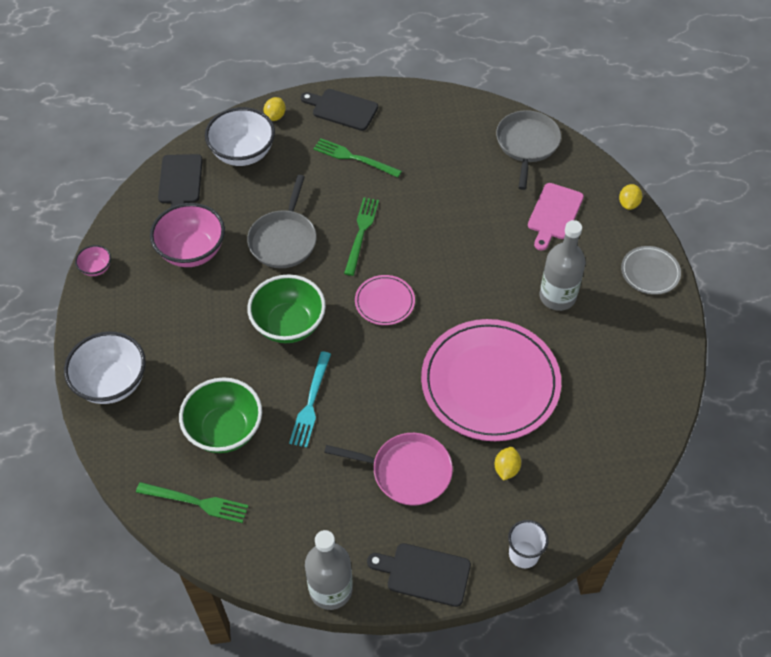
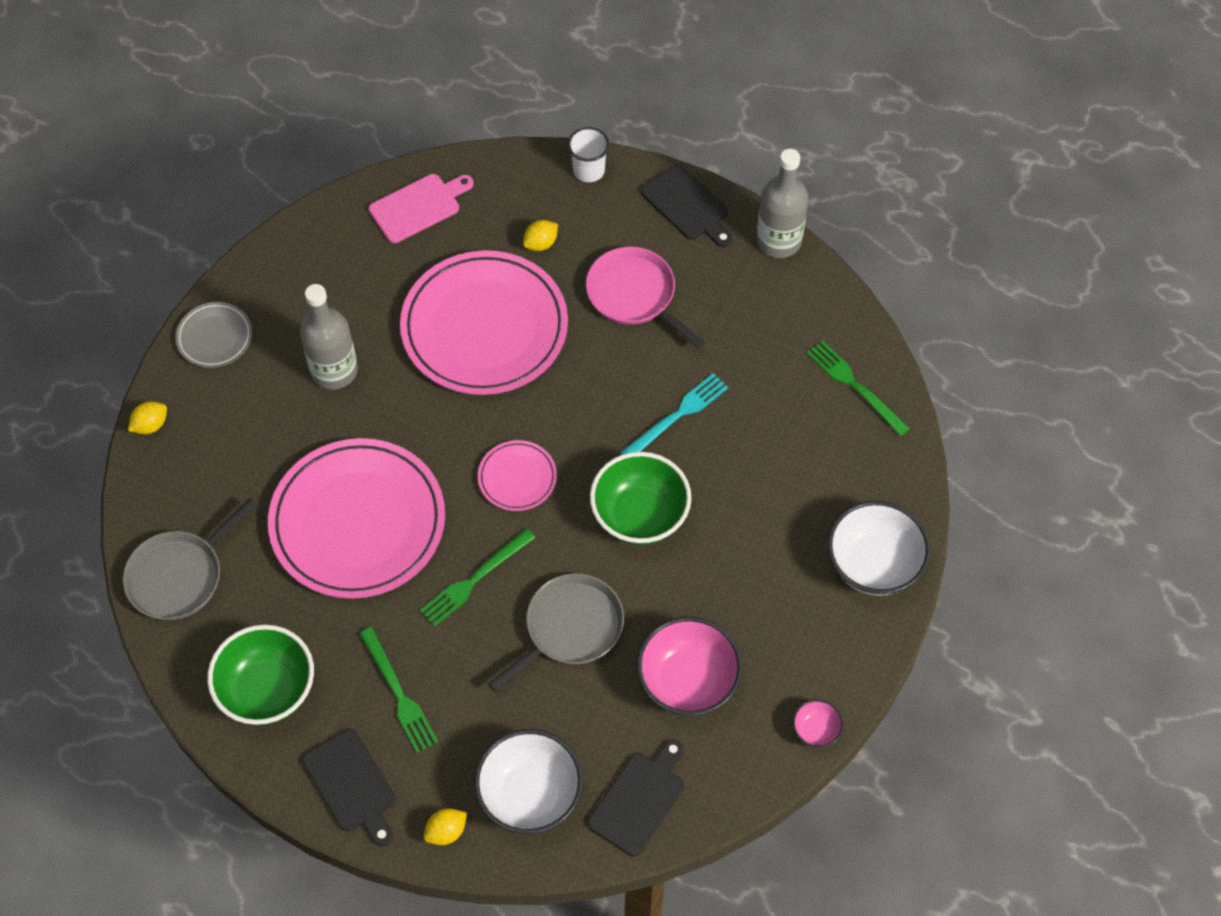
camera: 145 degrees left, 5 degrees up
green bowl [179,377,262,453] -> green bowl moved to [207,624,314,725]
pink cutting board [528,183,584,250] -> pink cutting board moved to [369,174,474,243]
none -> pink plate [268,438,445,599]

